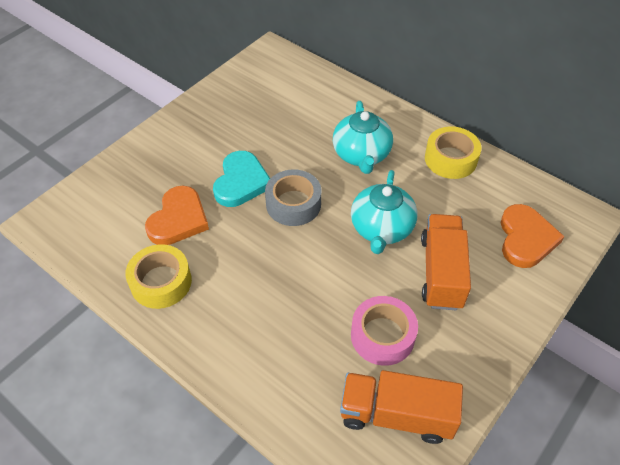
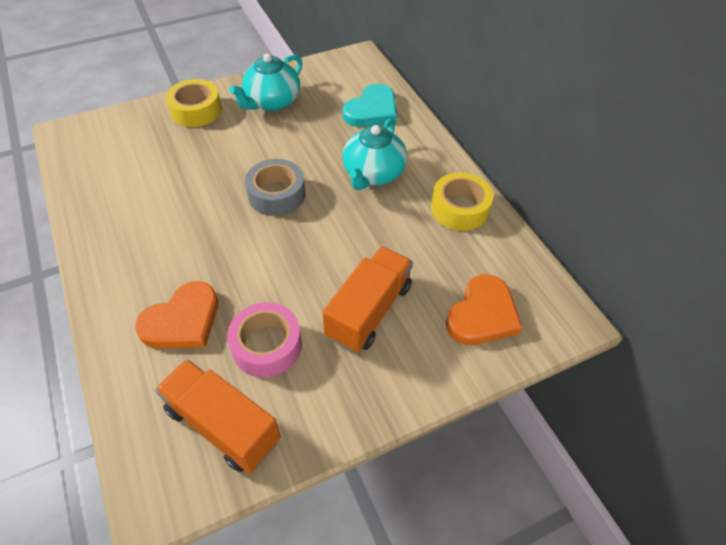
camera: 25 degrees right, 0 degrees up
yellow tape [125,244,192,309] -> yellow tape moved to [166,79,222,127]
orange heart [145,186,209,245] -> orange heart moved to [135,281,218,348]
turquoise heart [213,151,270,207] -> turquoise heart moved to [343,84,397,127]
turquoise teapot [351,170,417,254] -> turquoise teapot moved to [229,53,302,111]

